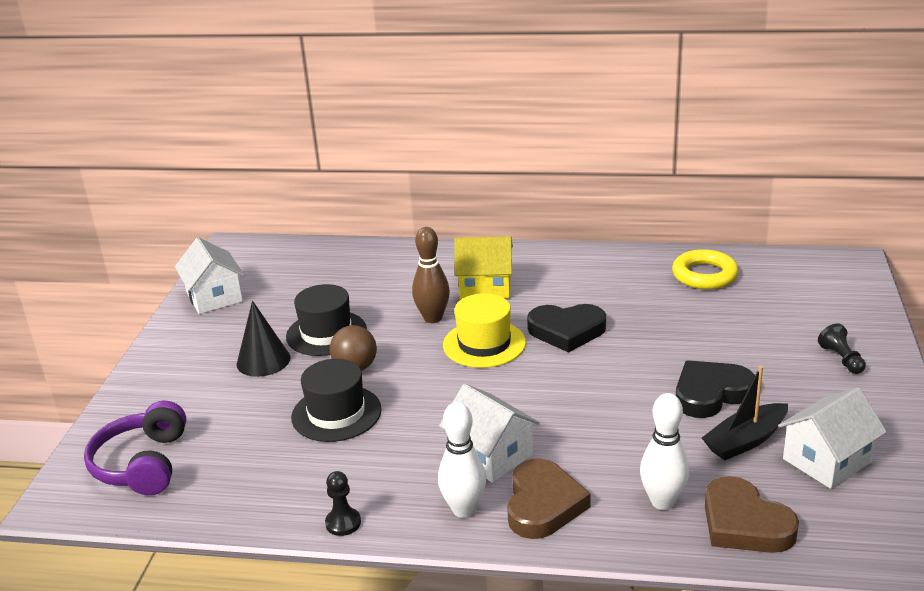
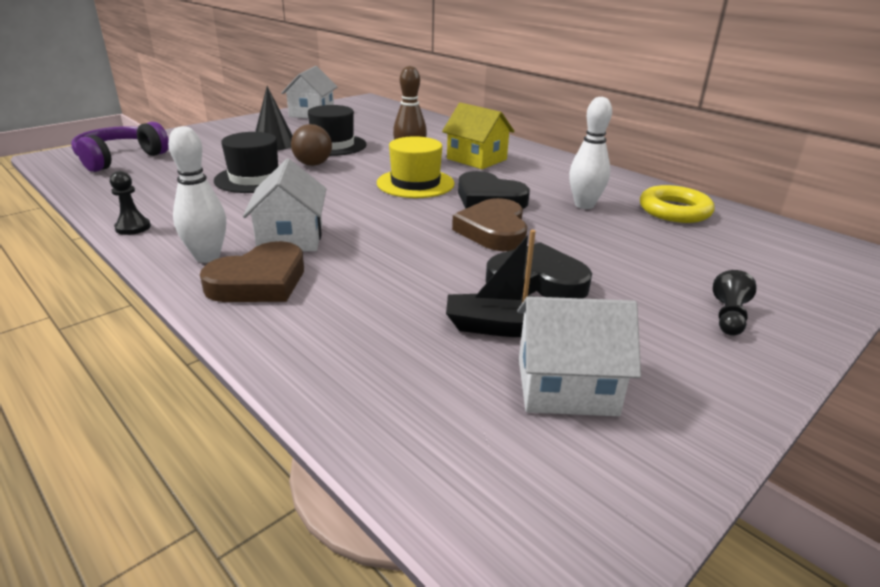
camera: 35 degrees right, 0 degrees up
white bowling pin [640,393,689,510] -> white bowling pin moved to [569,97,612,209]
brown heart [705,476,799,553] -> brown heart moved to [452,198,528,251]

